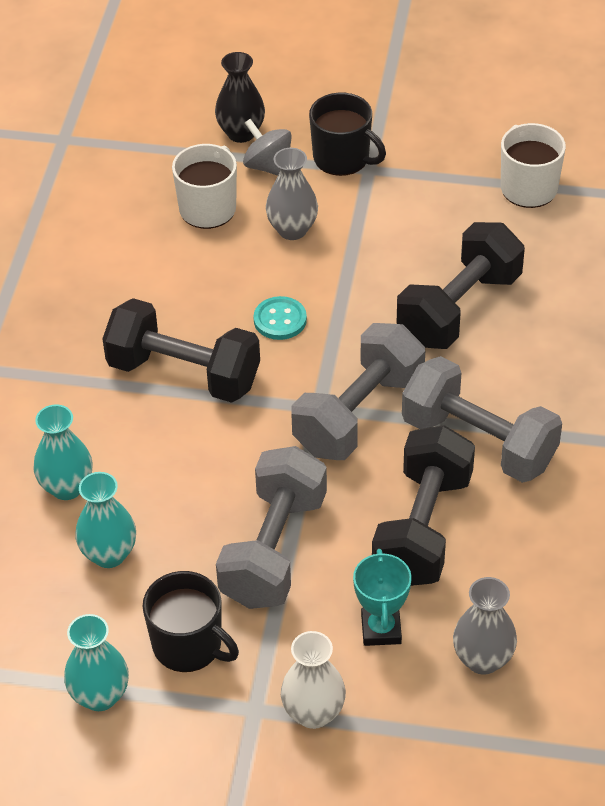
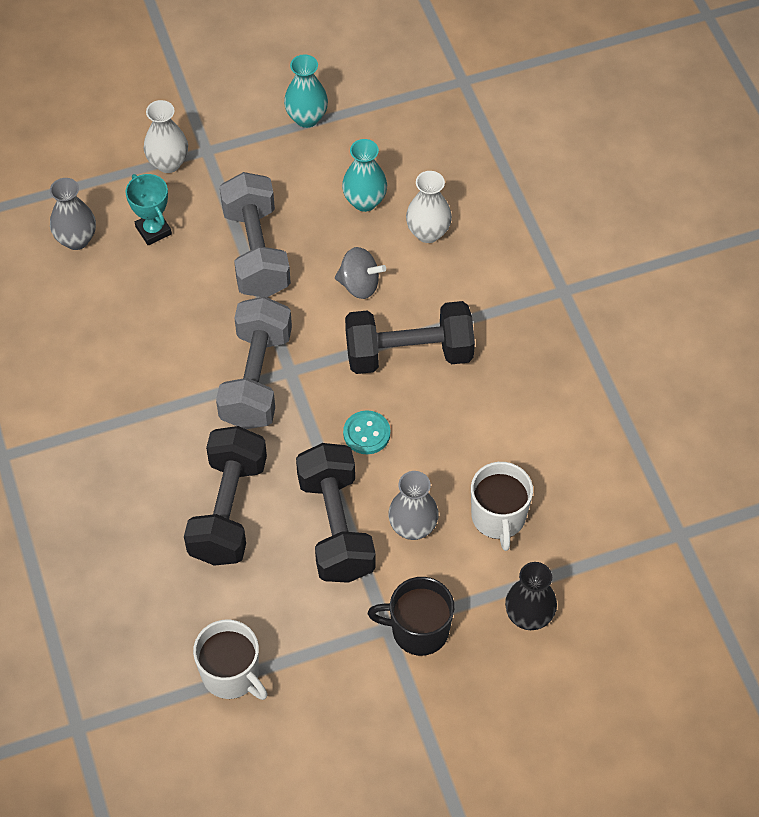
camera: 150 degrees right, 10 degrees up
turquoise vase [33,404,93,500] -> white vase [406,171,452,243]
black mug [142,571,239,672] -> none
grey spinning top [243,119,292,176] -> grey spinning top moved to [335,247,386,299]
black dumbbell [372,425,475,586] -> black dumbbell moved to [296,443,376,583]
grey dumbbell [402,356,562,483] -> none

